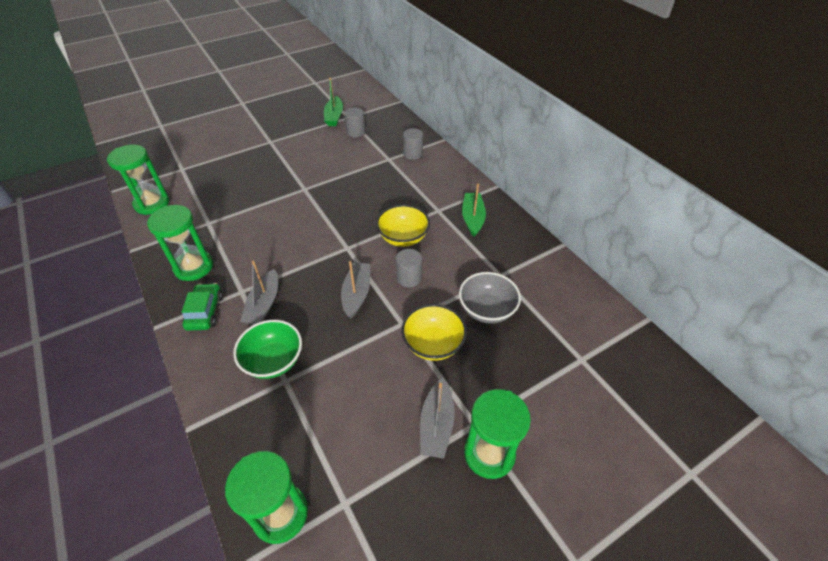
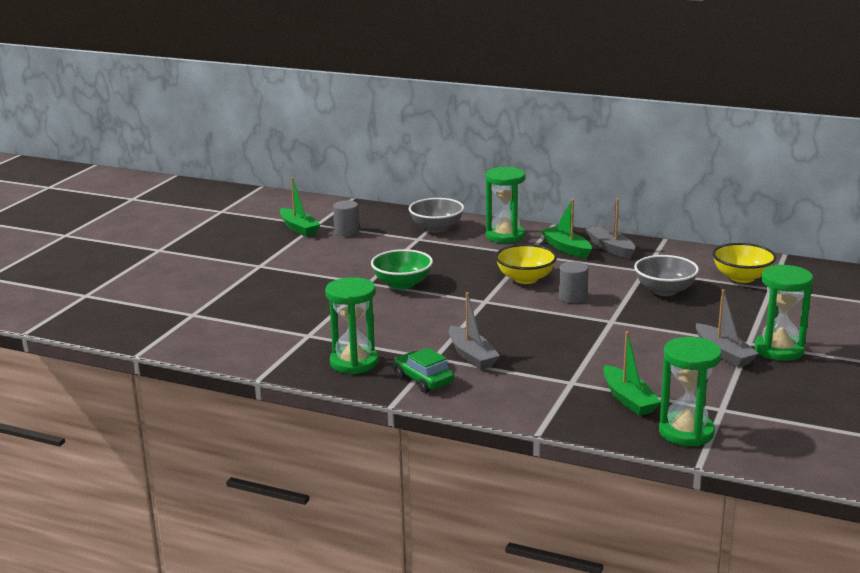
camera: 35 degrees left, 25 degrees down
green hourglass [107,145,170,215] -> green hourglass moved to [486,167,525,243]
green bowl [233,320,302,379] -> green bowl moved to [371,249,433,290]
grey boat [341,261,370,318] -> grey boat moved to [586,199,635,259]
yellow bowl [401,304,467,361] -> yellow bowl moved to [712,243,777,283]
grey cylinder [403,128,423,160] -> grey bowl [409,198,464,233]
none -> green boat [603,331,661,416]

